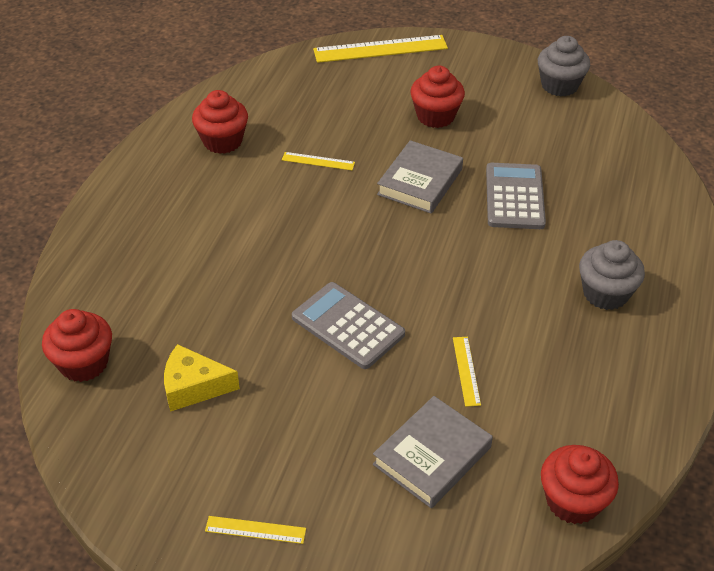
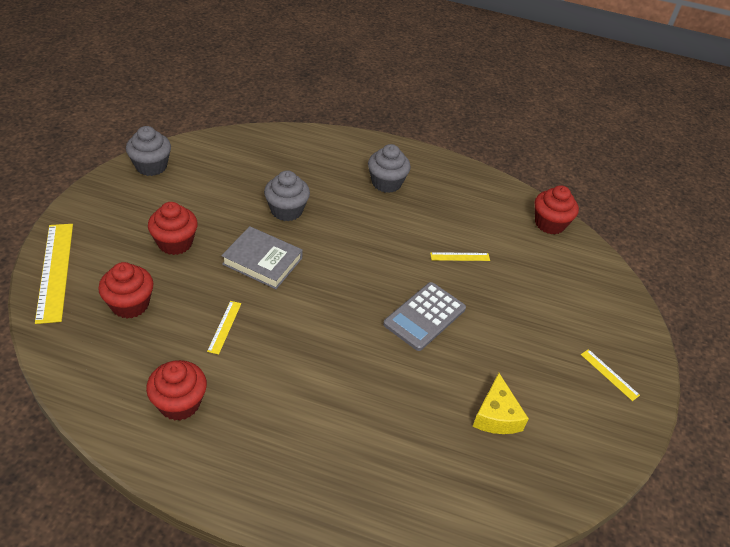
camera: 95 degrees left, 0 degrees up
red cupcake [42,309,112,382] -> red cupcake moved to [98,262,154,318]
yellow ruler [205,516,306,544] -> yellow ruler turned 45 degrees counterclockwise [581,349,640,401]
grey book [373,396,493,508] -> none
grey calculator [486,163,546,229] -> grey cupcake [264,170,310,221]

